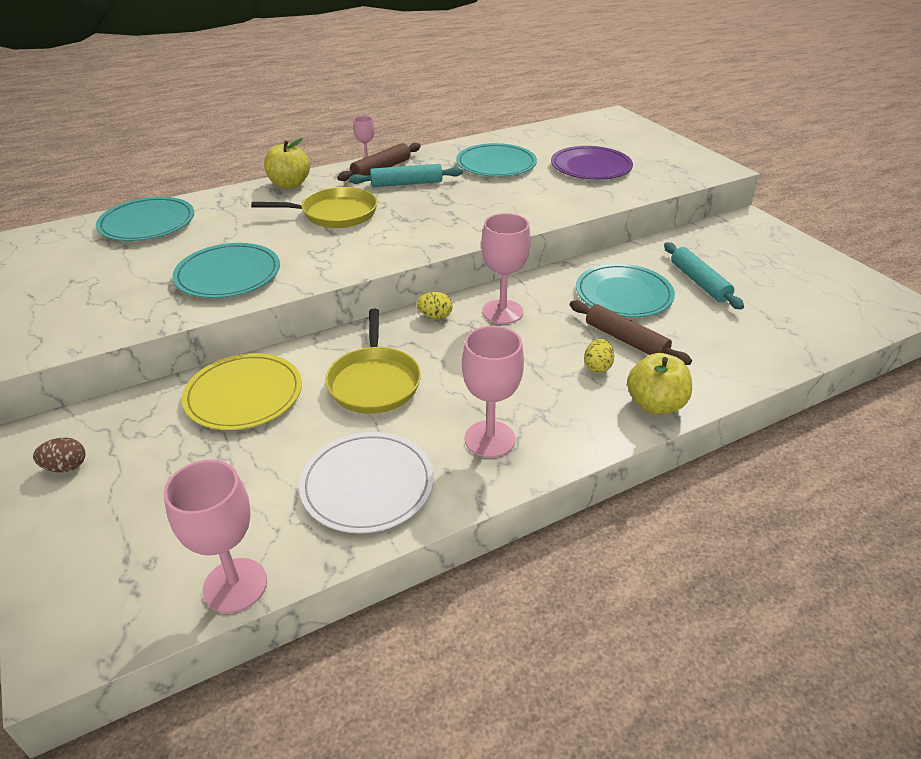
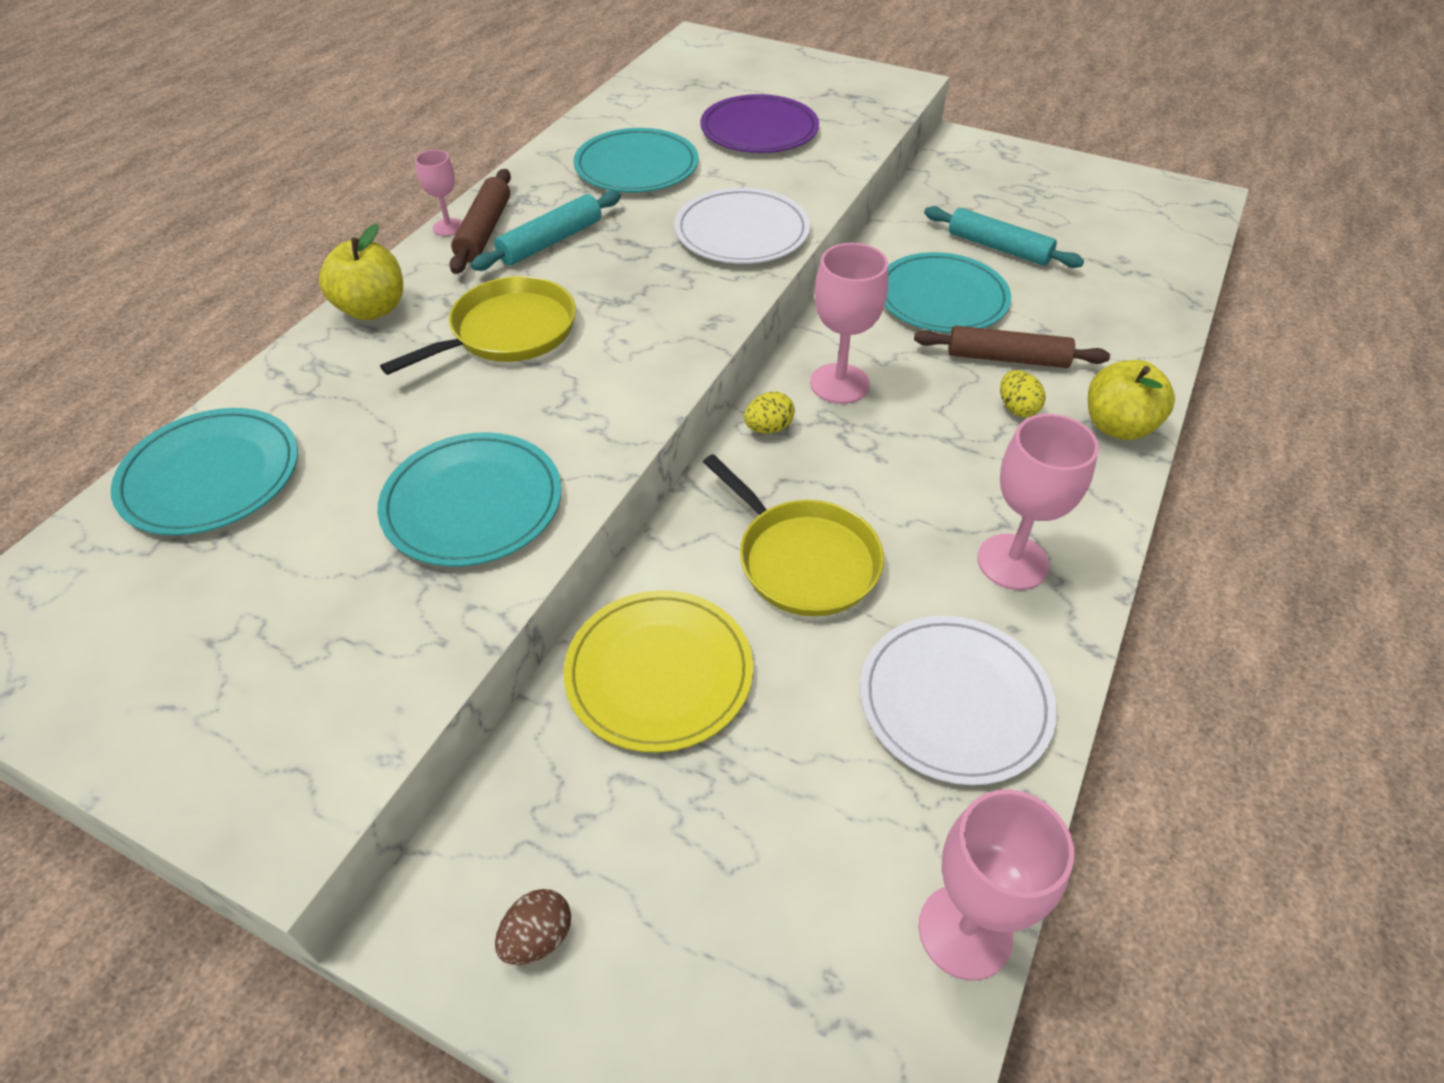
camera: 35 degrees left, 10 degrees up
none -> white plate [674,188,810,264]

